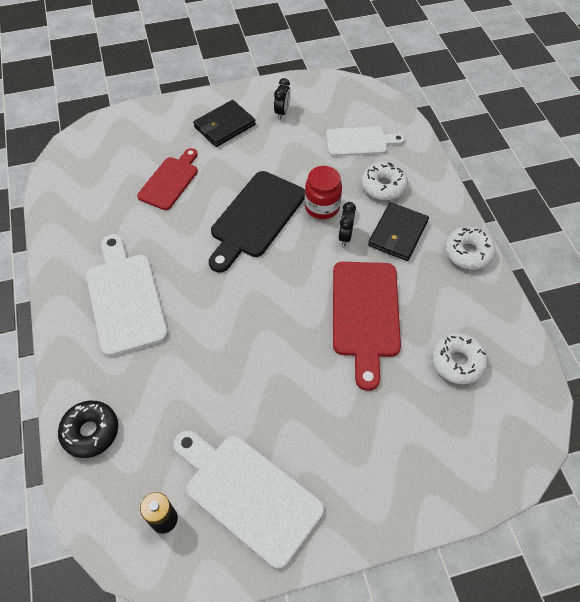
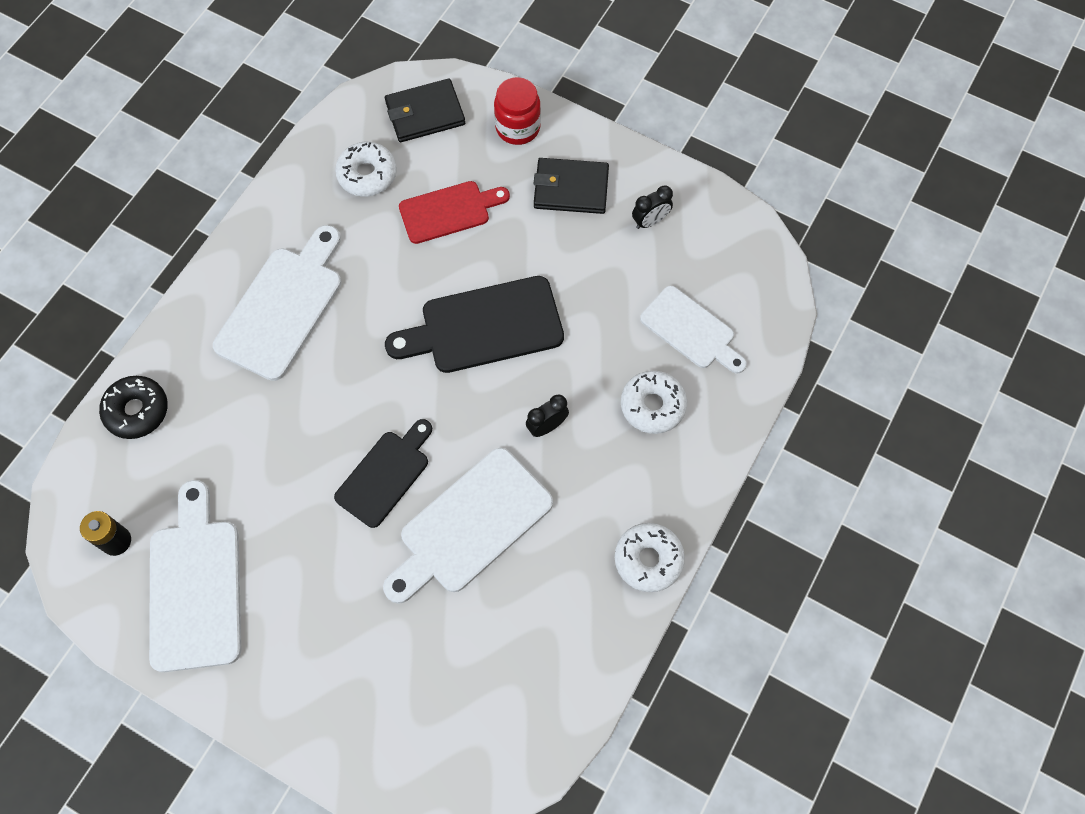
camera: 45 degrees right, 10 degrees up
red jar [305,166,342,219] -> red jar moved to [494,77,541,145]
red cutting board [333,262,401,391] -> white cutting board [383,448,553,604]
black wallet [368,202,429,261] -> black wallet moved to [385,78,465,142]
white donut [432,333,488,384] -> white donut moved to [335,142,397,196]
none -> black cutting board [334,419,432,528]

